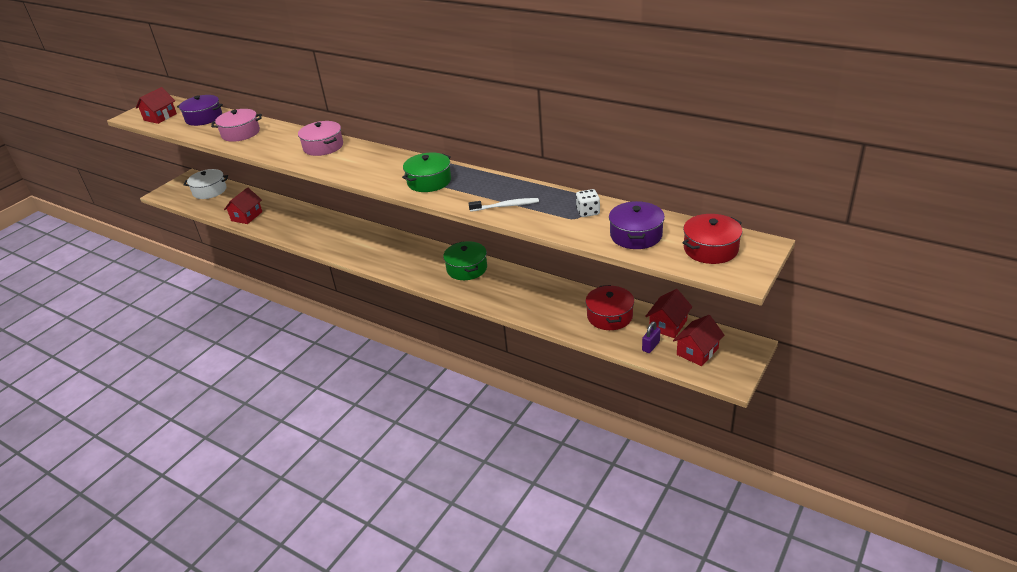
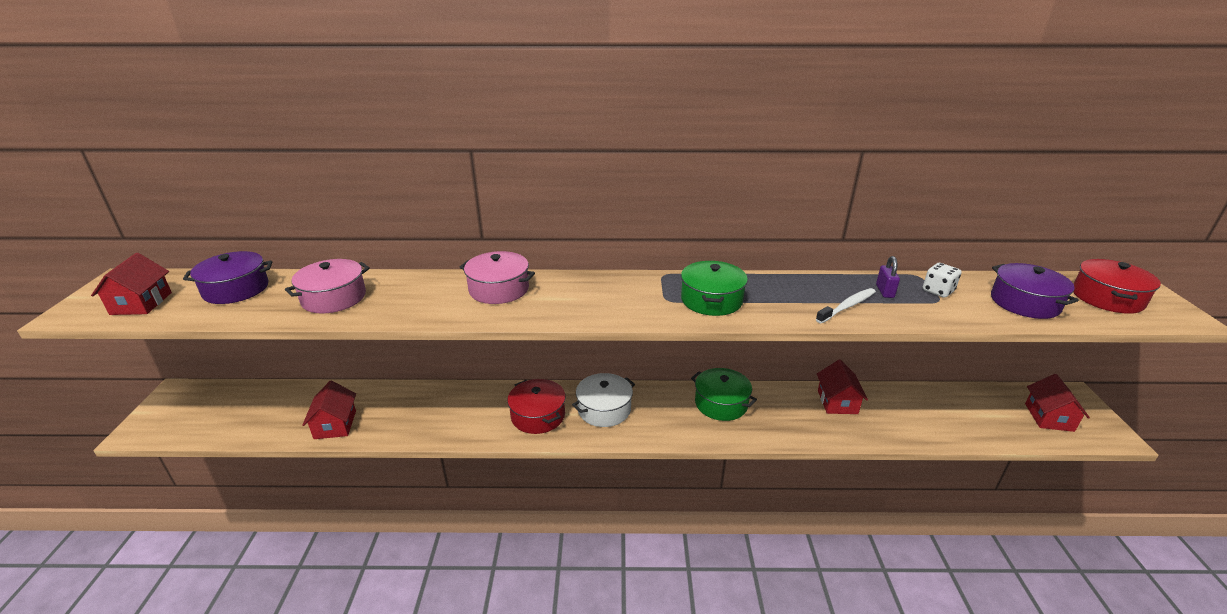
camera: 35 degrees left, 5 degrees down
white pot [184,169,228,199] -> white pot moved to [572,373,635,427]
red pot [586,285,634,330] -> red pot moved to [507,379,566,434]
purple padlock [642,321,660,353] -> purple padlock moved to [876,256,900,298]
red house [645,289,692,338] -> red house moved to [817,360,868,414]

